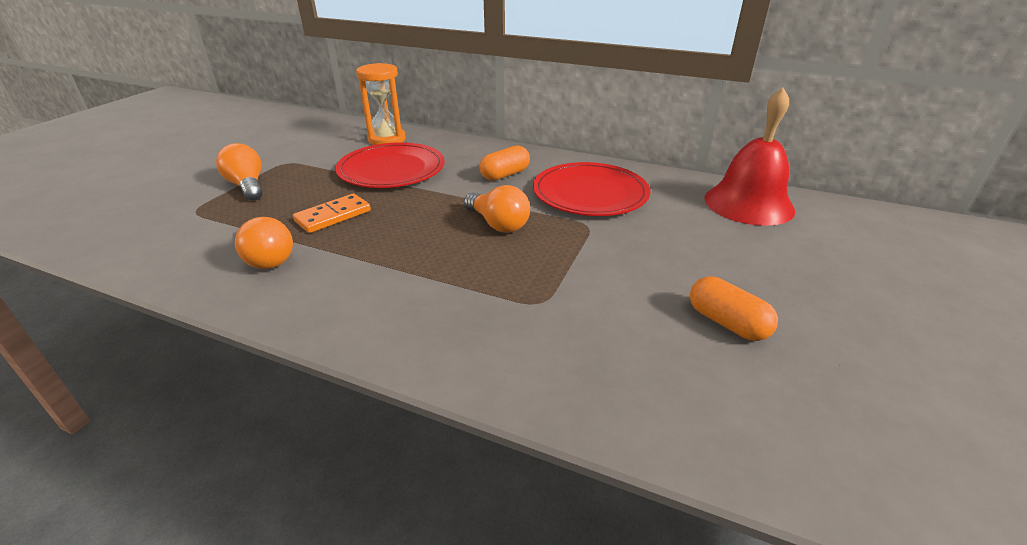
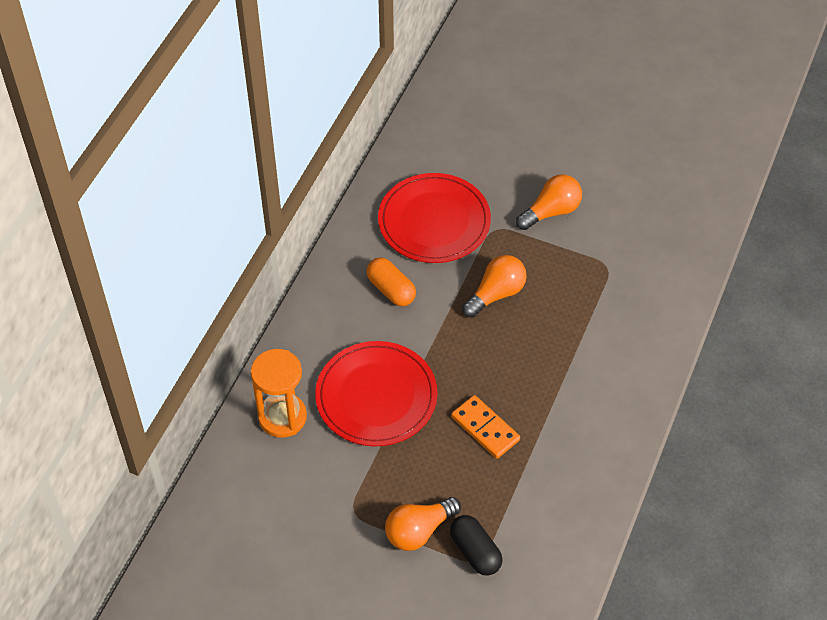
camera: 90 degrees left, 20 degrees up
orange light bulb [235,217,293,269] -> orange light bulb moved to [516,174,582,230]
orange capsule [690,277,778,341] -> none
red bell [704,88,795,226] -> none
none -> black capsule [450,515,503,576]

